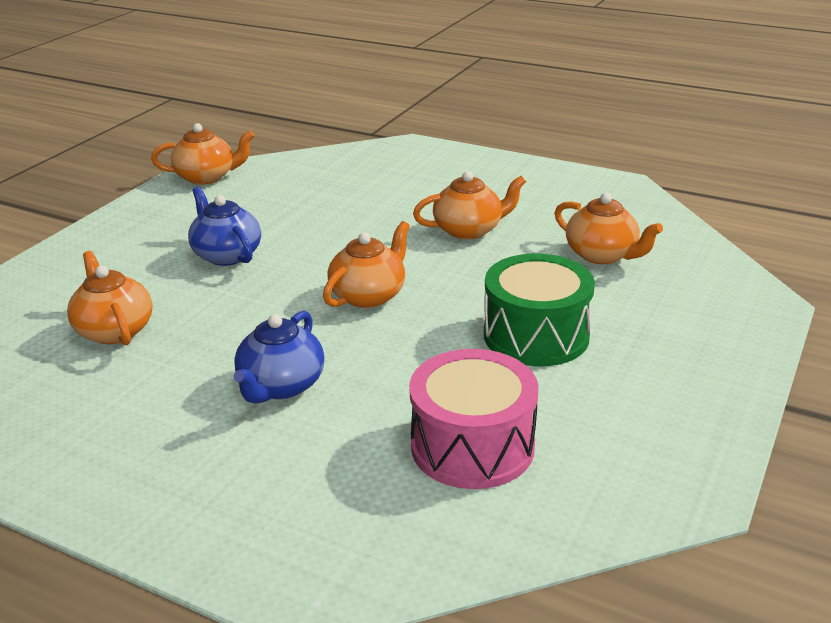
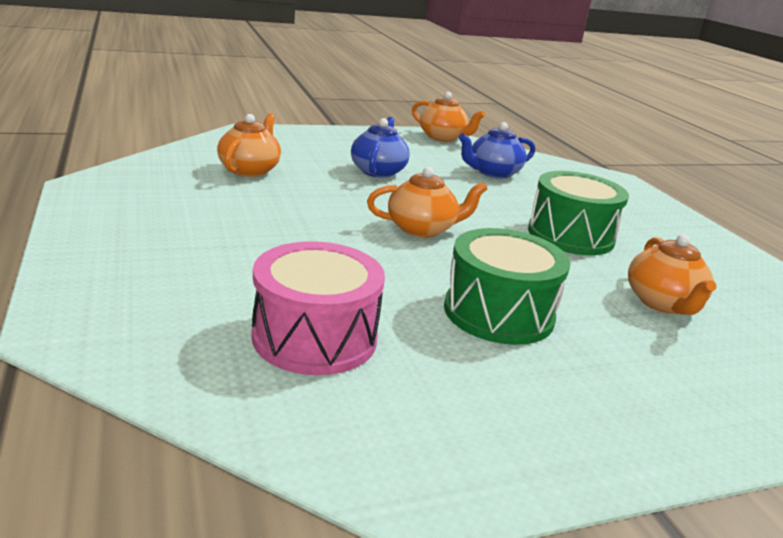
camera: 40 degrees right, 5 degrees down
blue teapot [234,311,325,404] -> blue teapot moved to [459,122,535,179]
orange teapot [413,171,526,240] -> green drum [528,171,629,255]

